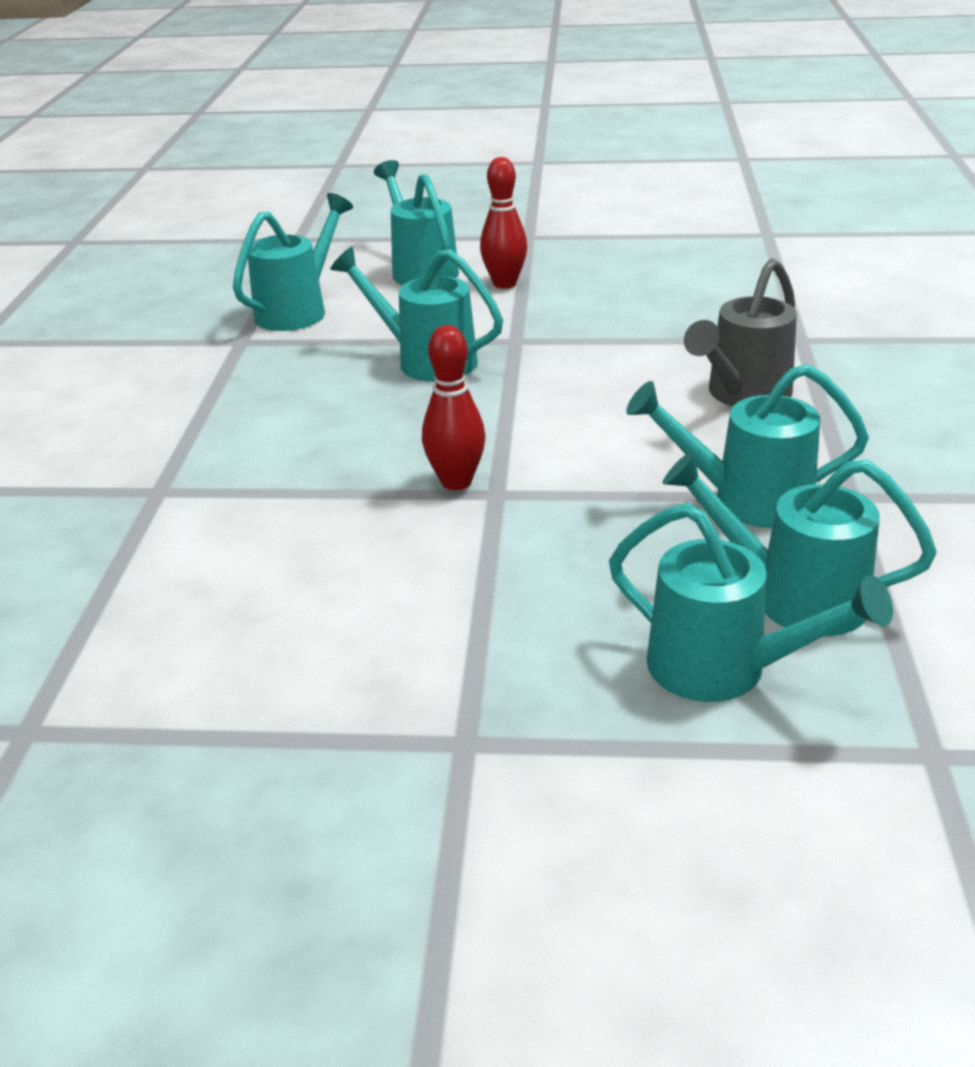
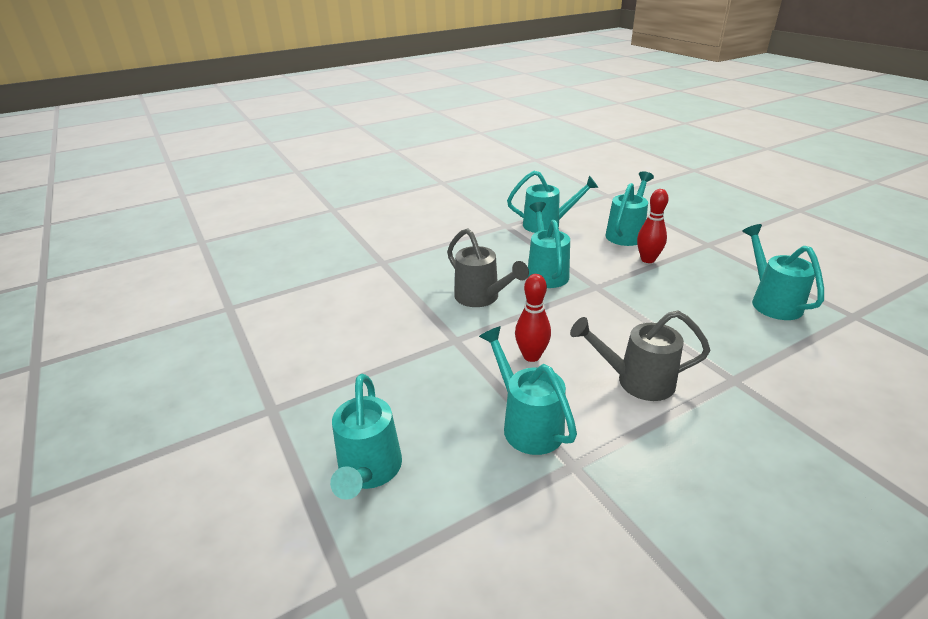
camera: 55 degrees right, 0 degrees up
red bowling pin [422,325,485,490] -> red bowling pin moved to [515,274,551,362]
turquoise watering can [662,451,937,636] -> turquoise watering can moved to [742,224,824,320]
none -> grey watering can [447,228,529,307]

